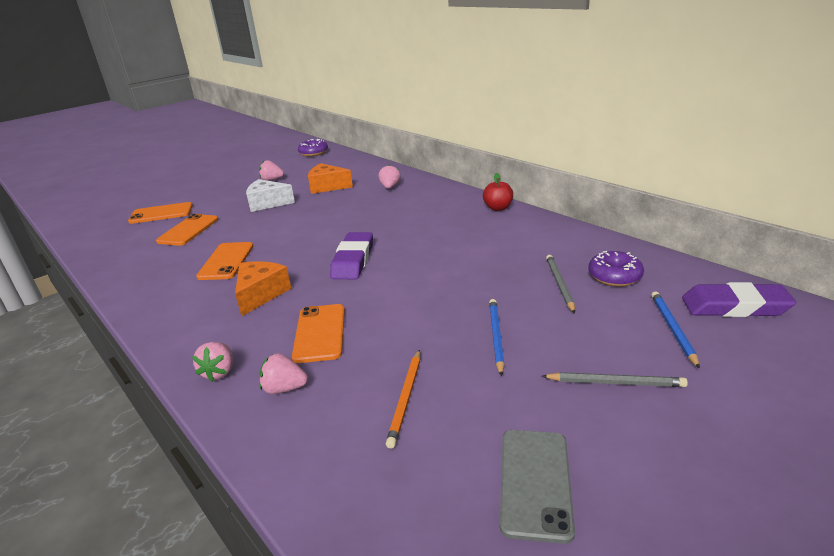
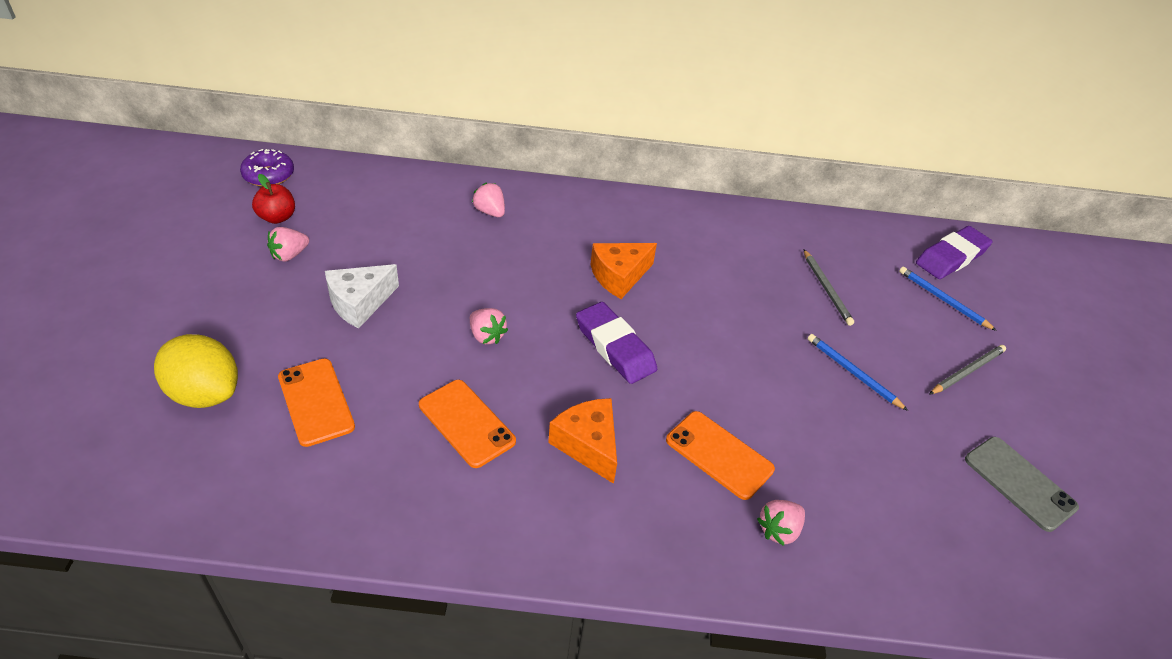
camera: 50 degrees left, 15 degrees up
orange phone [128,202,193,224] -> yellow lemon [154,334,238,408]
pink strawberry [192,342,233,382] -> pink strawberry moved to [470,308,508,344]
orange cheese [308,163,353,194] -> orange cheese moved to [590,243,657,299]
orange pencil [386,350,420,449] -> none
red apple [483,173,513,211] -> red apple moved to [252,174,295,224]
grey pencil [546,255,575,313] -> grey pencil turned 150 degrees counterclockwise [803,249,854,326]
purple donut [588,251,644,287] -> none

